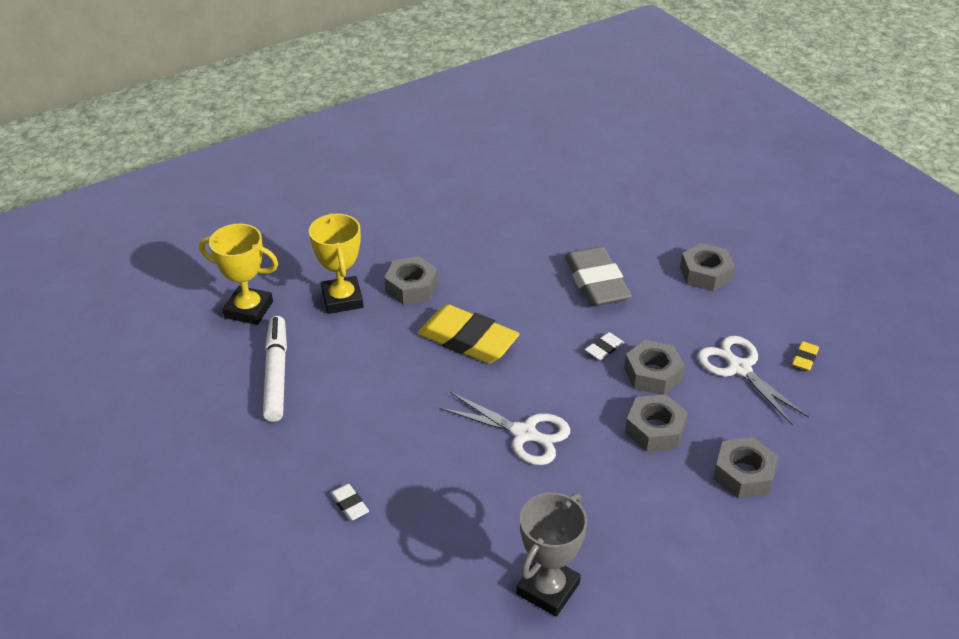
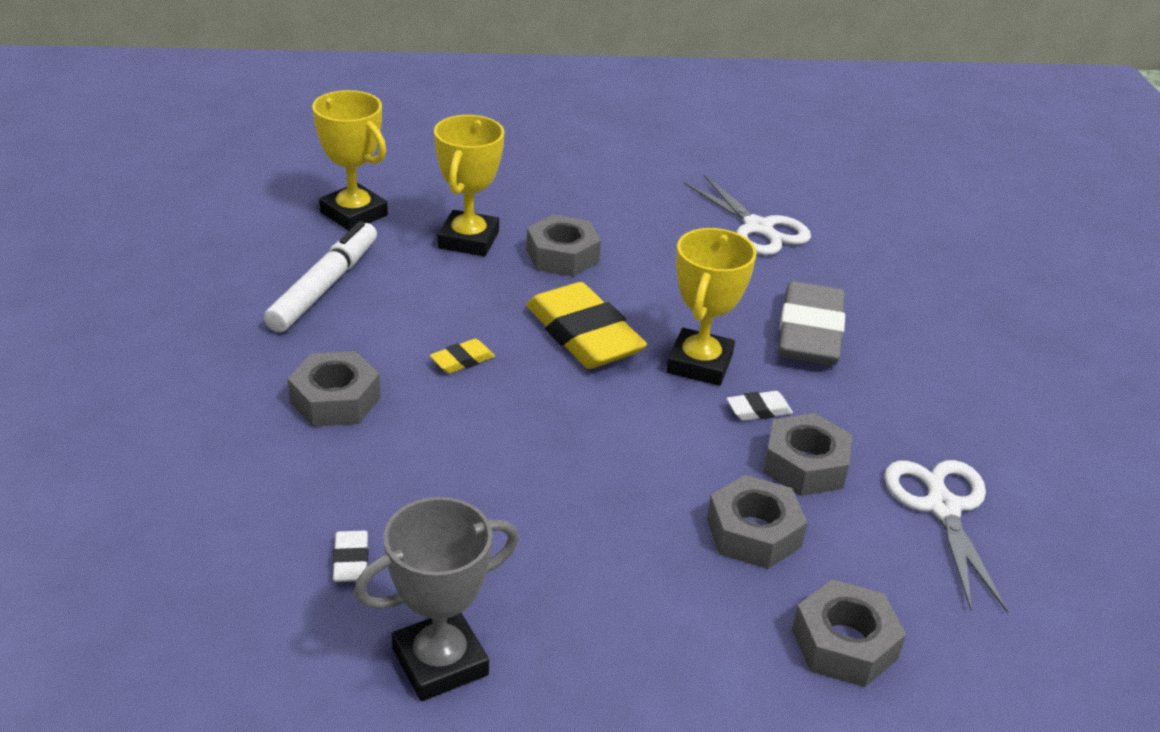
camera: 25 degrees right, 5 degrees down
white eraser [330,484,369,521] -> white eraser moved to [333,530,369,582]
white scissors [440,392,570,465] -> white scissors moved to [684,175,811,255]
grey nut [680,243,735,291] -> grey nut moved to [288,351,381,427]
yellow eraser [792,341,819,371] -> yellow eraser moved to [430,339,495,373]
none -> yellow trophy [667,228,757,386]

